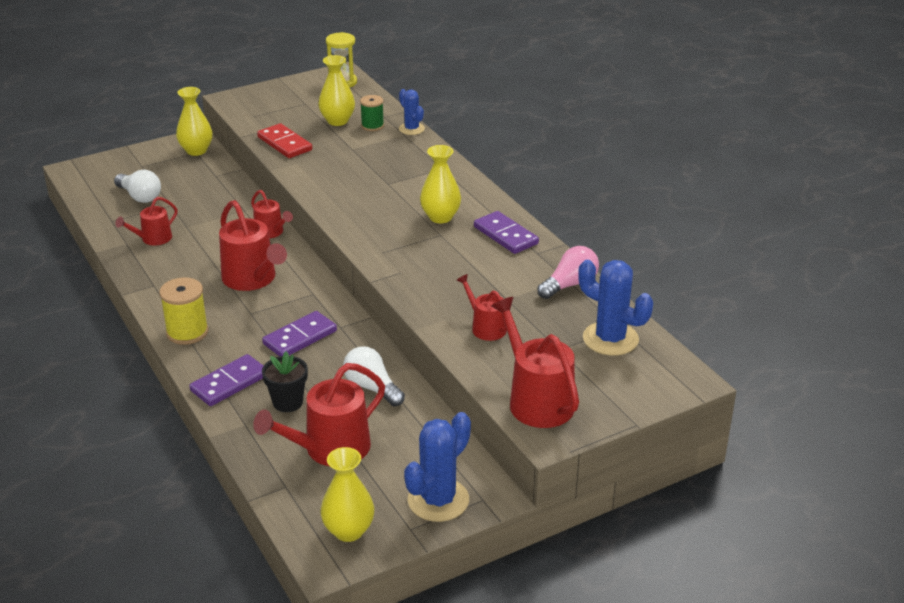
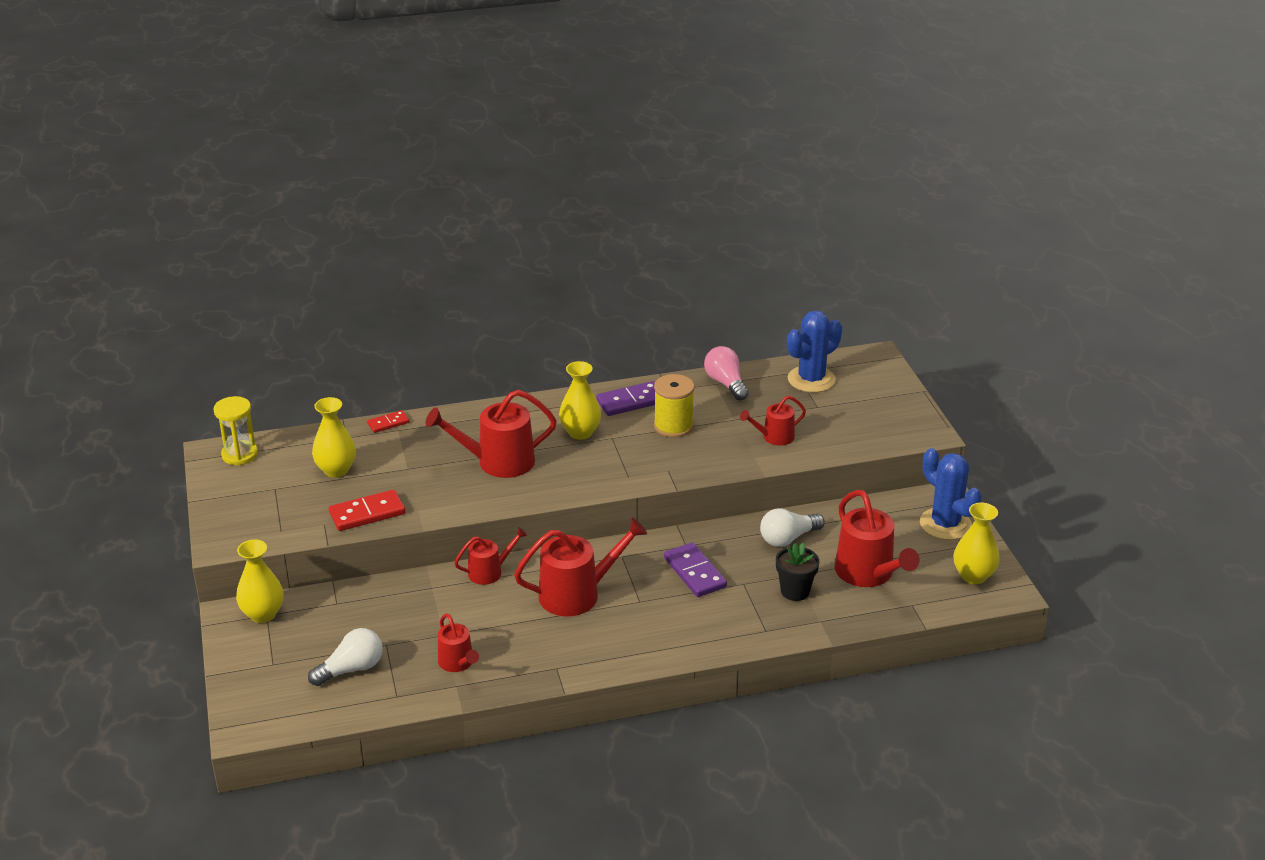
camera: 75 degrees left, 0 degrees up
yellow spool [159,277,208,345] -> yellow spool moved to [654,374,695,438]
purple domino [190,354,263,406] -> none
green spool [360,95,384,131] -> none
blue cactus [399,89,425,135] -> red domino [367,410,410,433]
red watering can [491,297,579,428] -> red watering can moved to [426,390,557,478]

